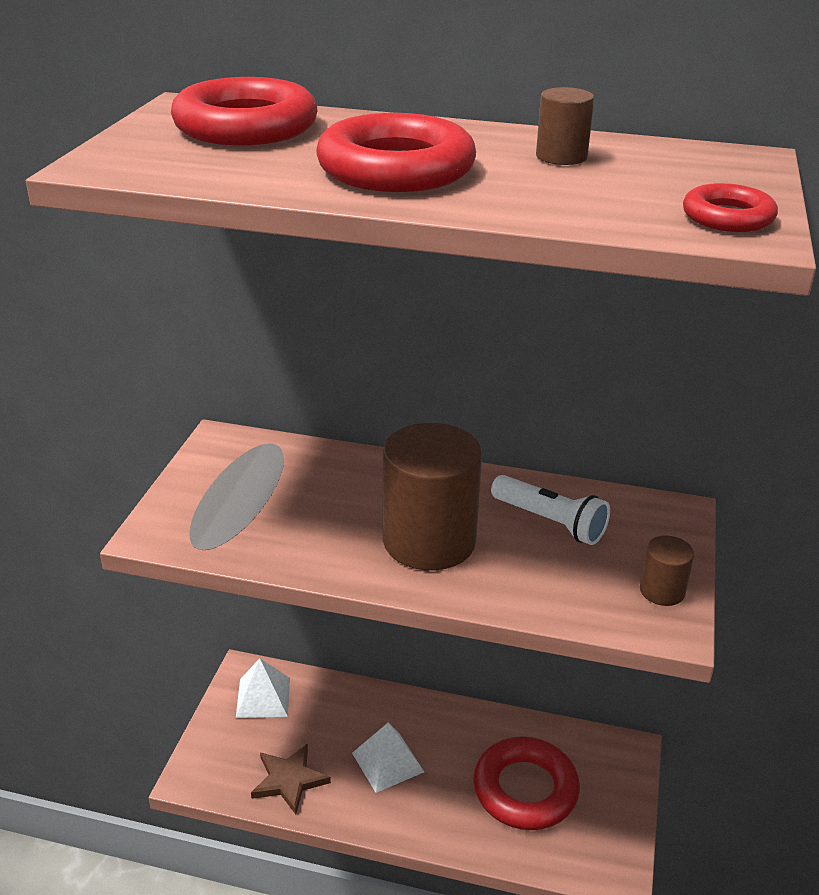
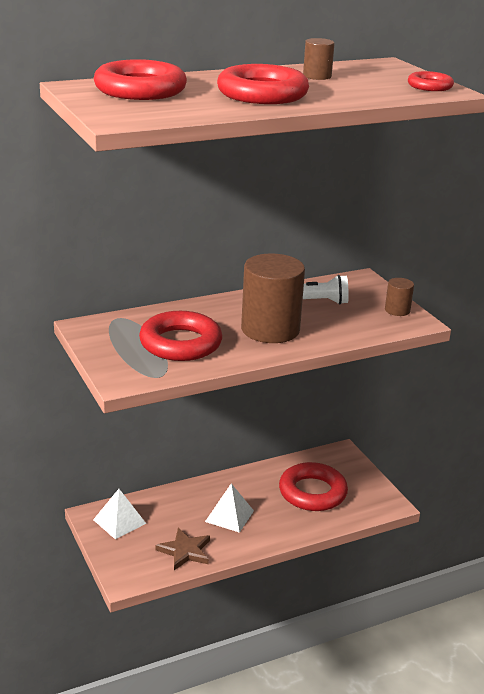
camera: 40 degrees left, 5 degrees down
none -> red ring [139,311,222,361]

